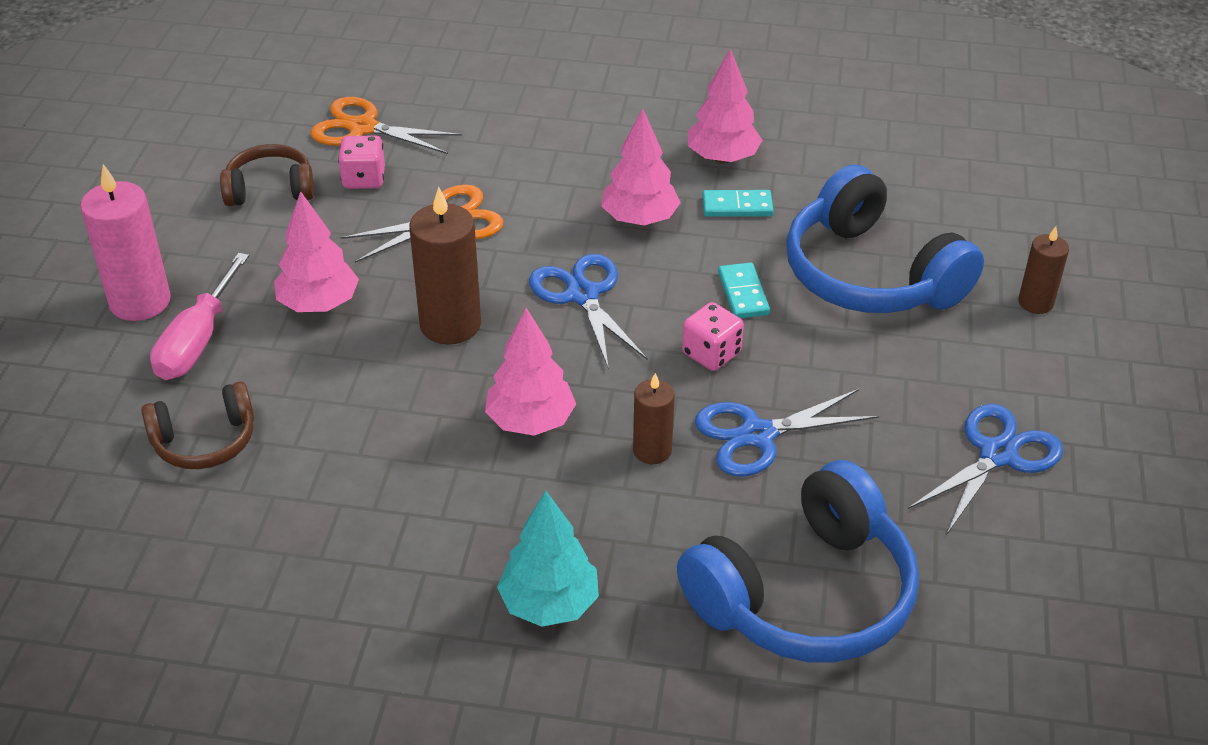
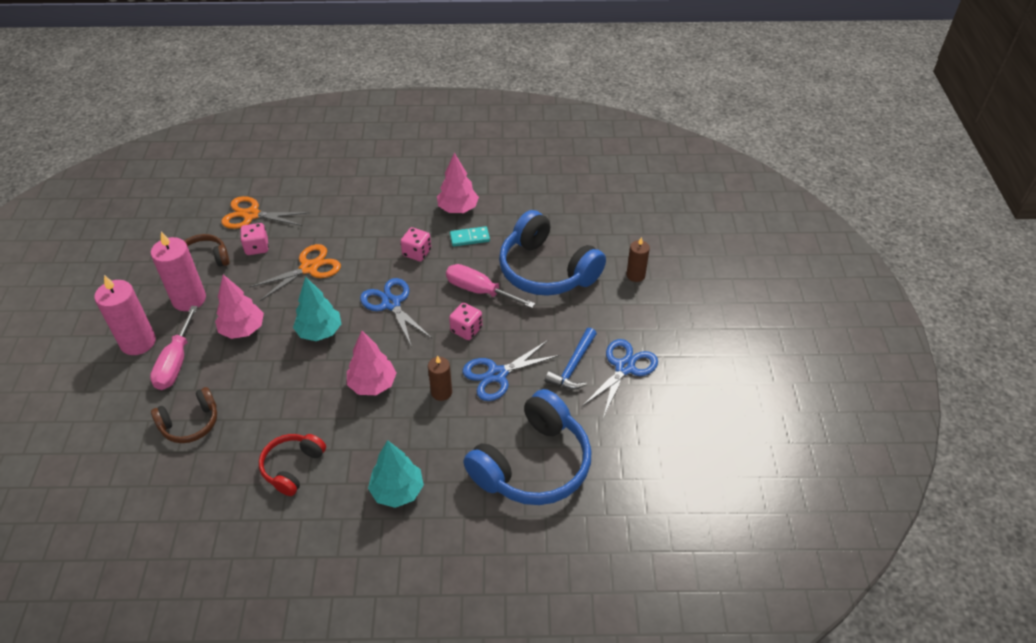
camera: 10 degrees left, 5 degrees up
brown candle [409,187,481,344] -> turquoise tree [293,276,341,341]
pink tree [601,108,681,225] -> pink dice [401,227,431,261]
turquoise domino [718,262,770,318] -> pink screwdriver [446,264,535,308]
none -> pink candle [151,232,206,311]
none -> red headphones [259,434,326,496]
none -> blue hammer [545,328,597,390]

